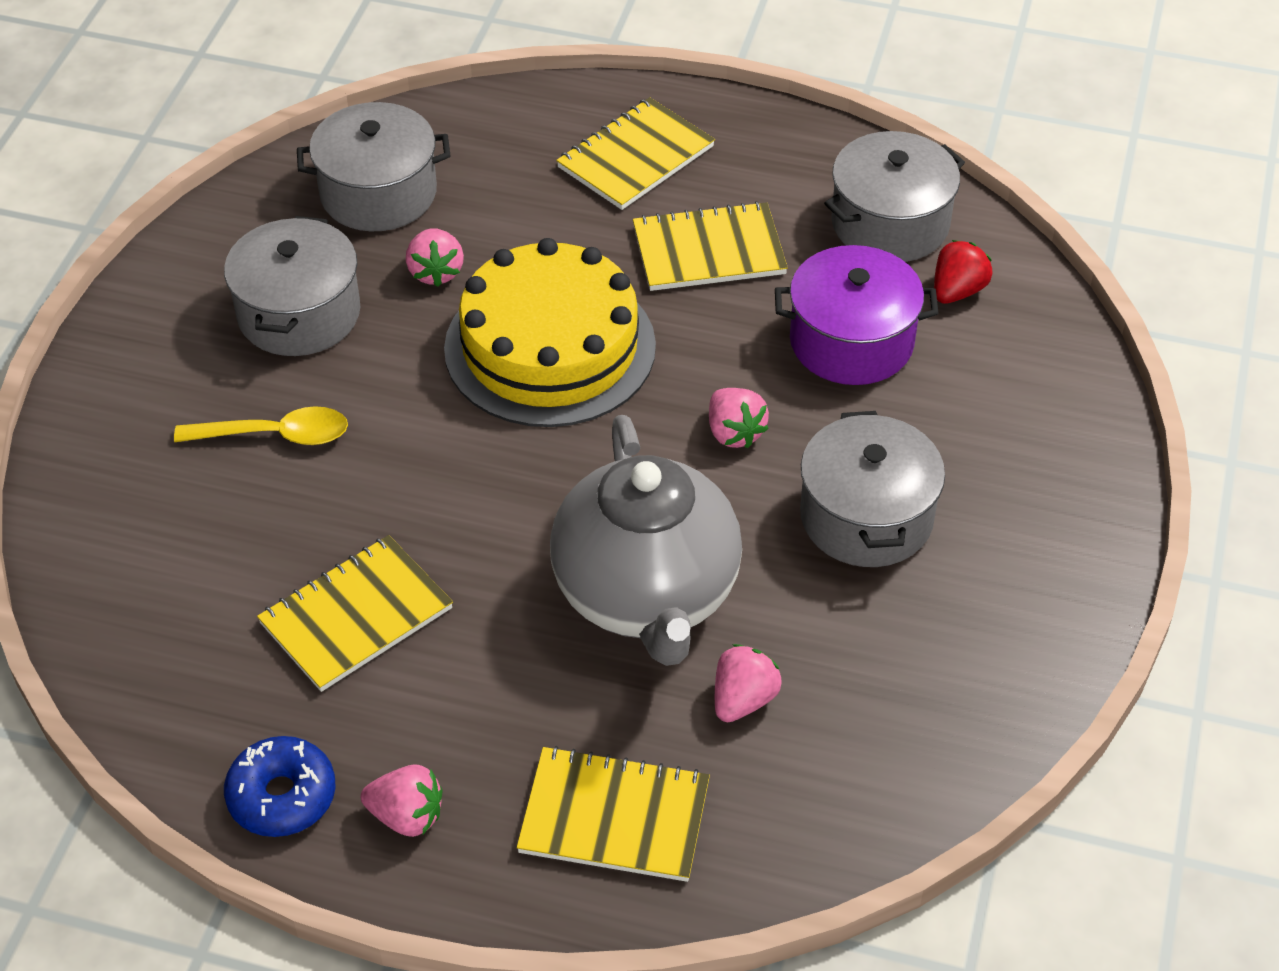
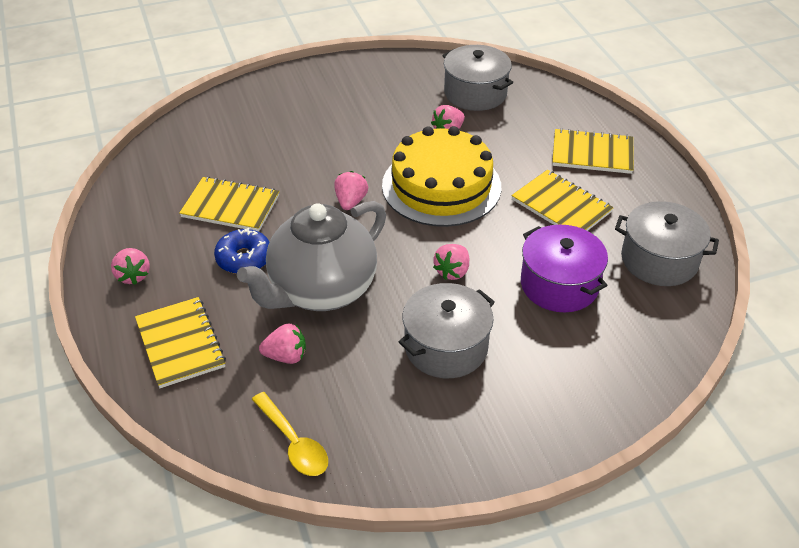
camera: 55 degrees right, 5 degrees down
yellow spoon [174,406,348,445] -> yellow spoon moved to [252,392,328,476]
grey pot [224,216,360,356] -> none
blue donut [224,736,336,837] -> blue donut moved to [214,228,270,274]
red strawberry [934,240,992,304] -> none
none -> pink strawberry [334,171,368,210]

